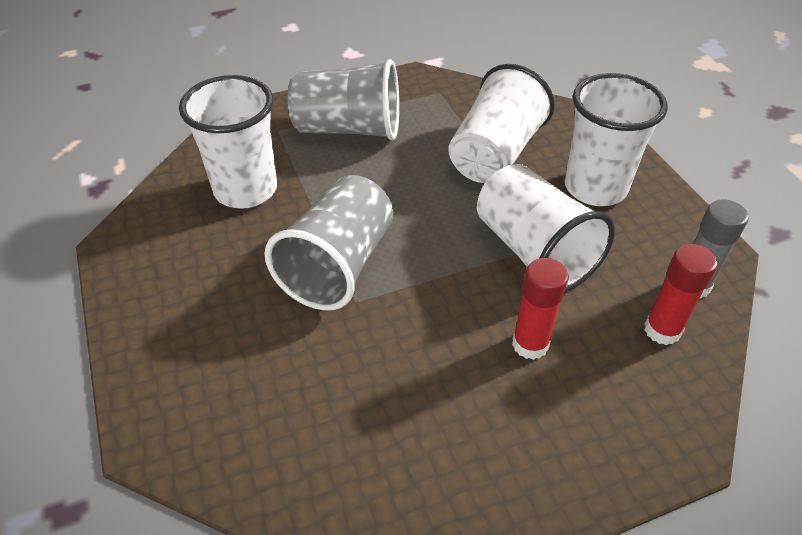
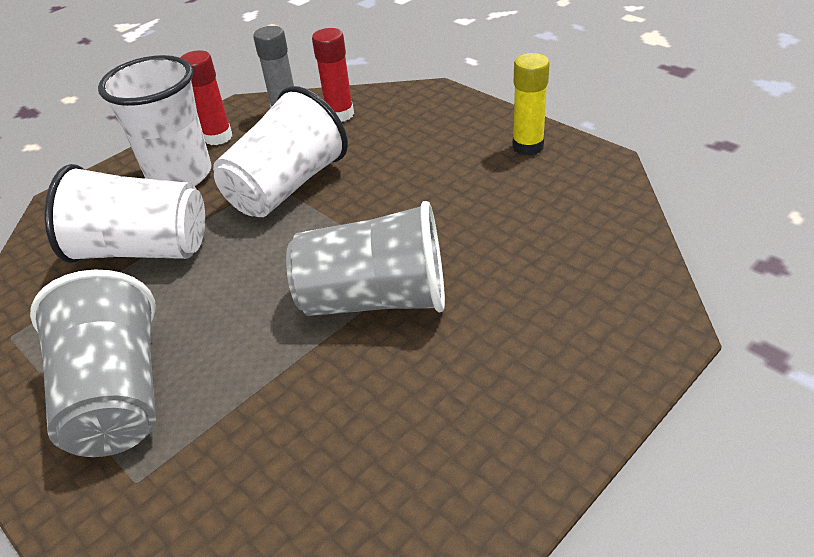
camera: 110 degrees left, 5 degrees down
white cup [179,75,277,209] -> none
red glue stick [512,258,569,360] -> red glue stick moved to [180,50,232,145]
none -> yellow glue stick [512,53,550,156]

